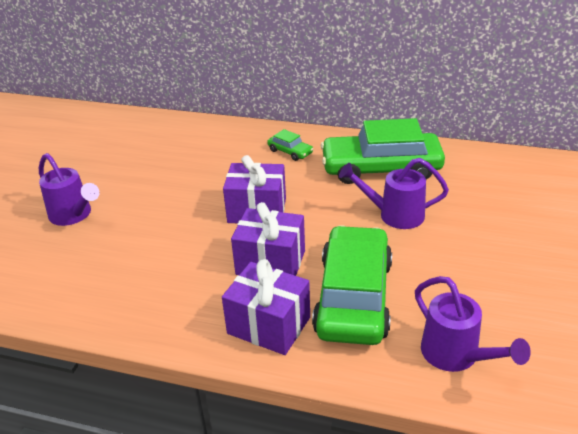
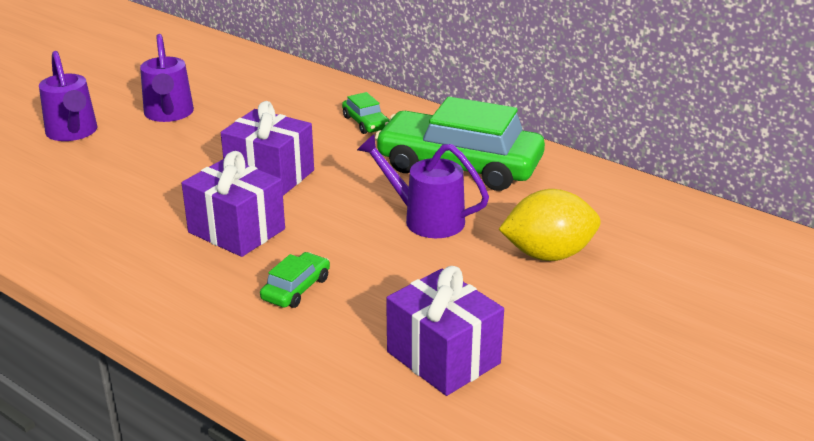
camera: 20 degrees right, 5 degrees down
purple gift [222,259,310,355] -> purple gift moved to [386,266,504,396]
green car [312,225,392,345] -> green car [260,252,330,308], size x0.42
purple watering can [415,276,531,372] -> purple watering can moved to [140,34,194,122]
none -> yellow lemon [498,189,601,261]

